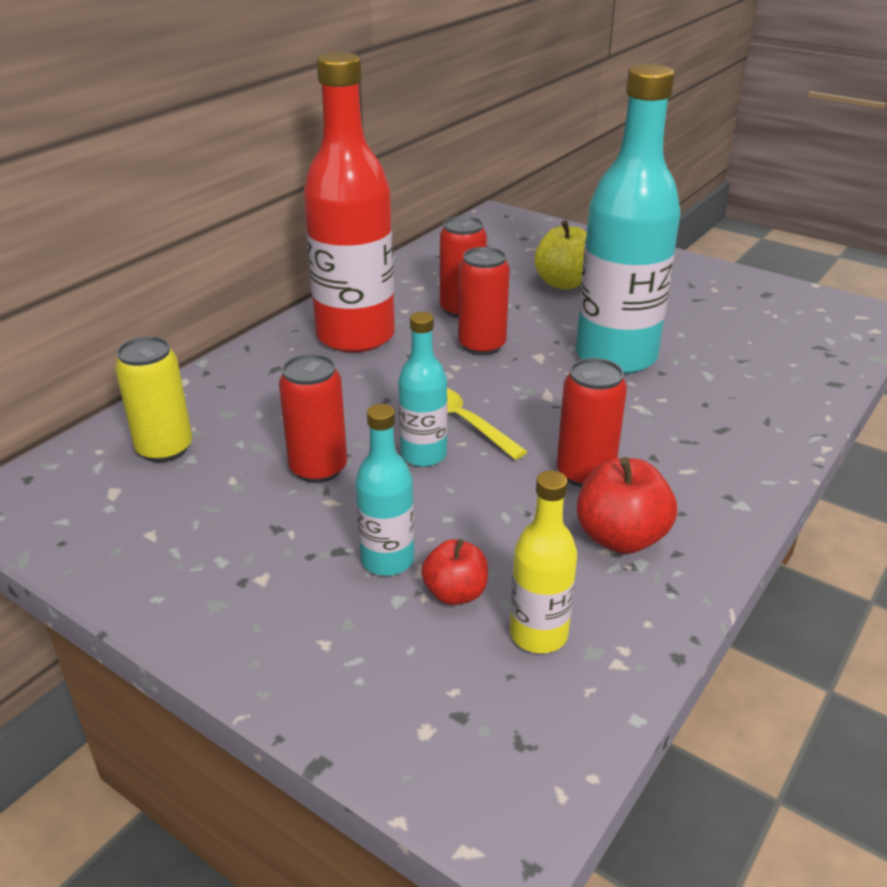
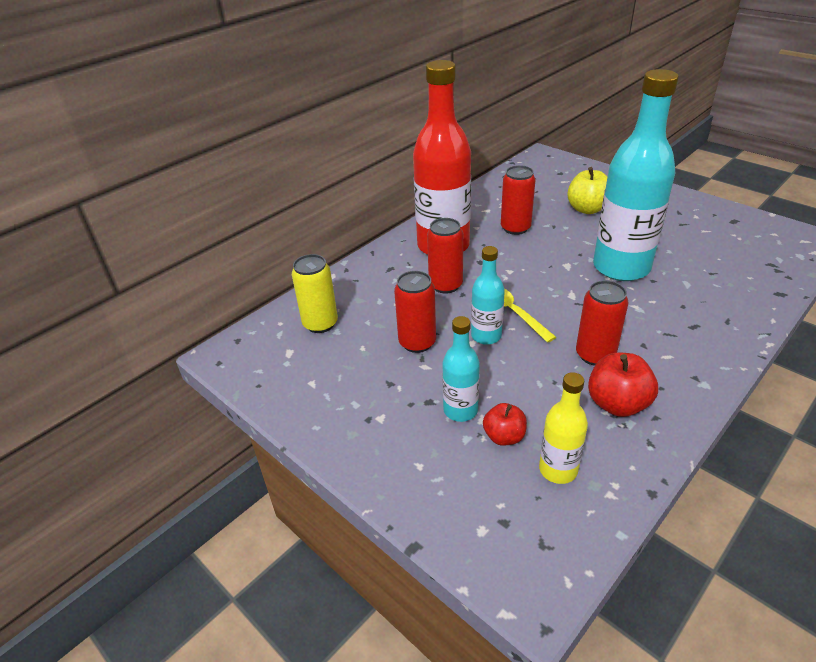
camera: 10 degrees right, 5 degrees up
red can [458,247,510,356] -> red can moved to [427,218,463,294]

